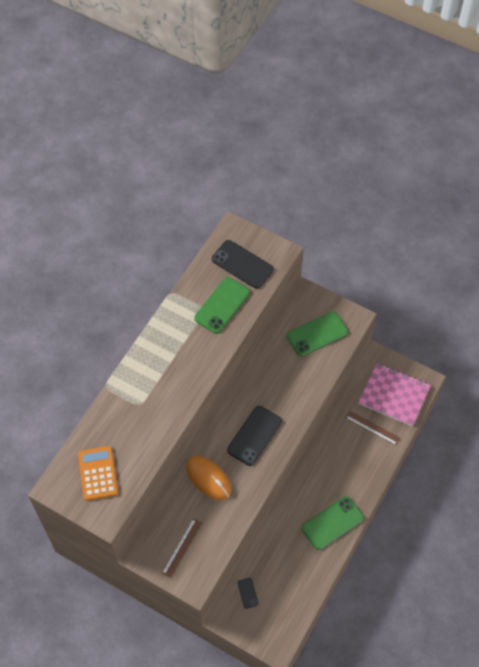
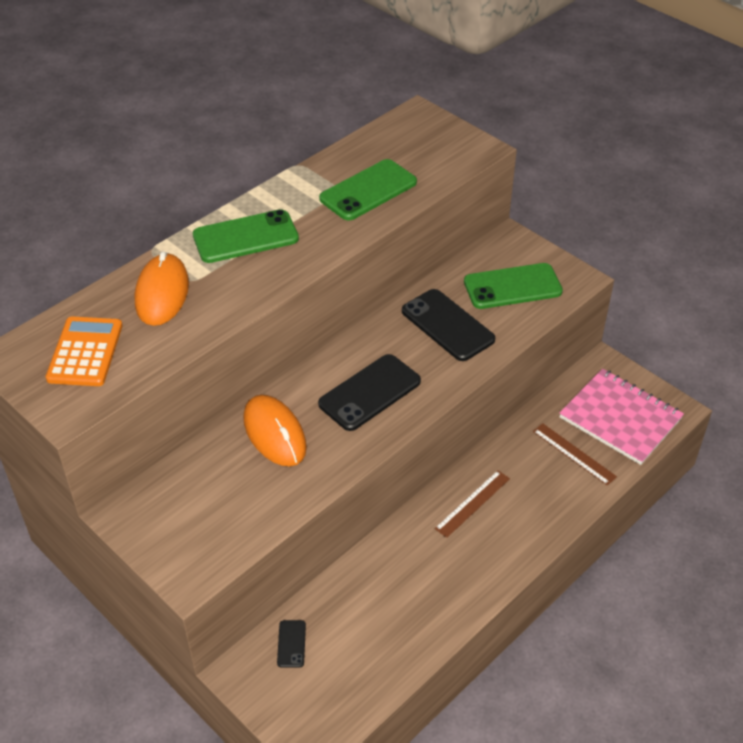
camera: 15 degrees right, 15 degrees down
brown ruler [162,518,202,578] -> brown ruler moved to [435,470,510,538]
black phone [212,240,274,289] -> black phone moved to [402,289,495,361]
green phone [301,496,364,550] -> green phone moved to [193,209,299,263]
none -> orange mouse [134,251,189,326]

